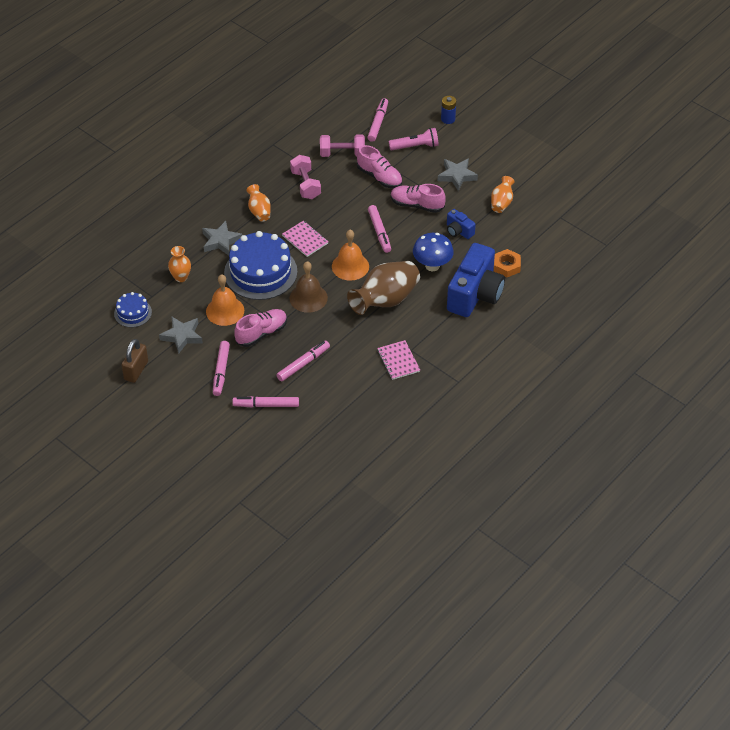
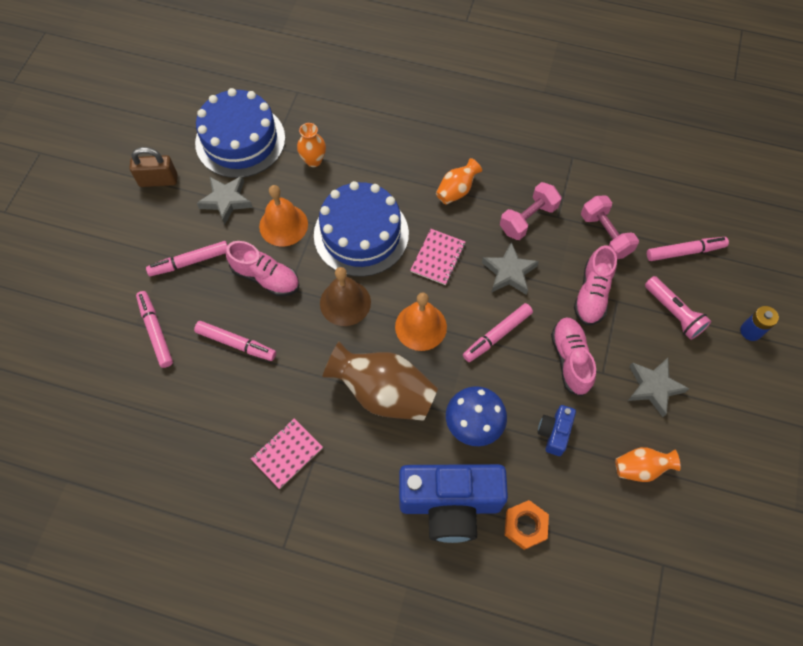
camera: 65 degrees right, 15 degrees up
blue cake [114,292,152,328] -> blue cake [195,88,285,178], size x1.99
grey star [202,221,242,256] -> grey star moved to [482,242,539,295]

